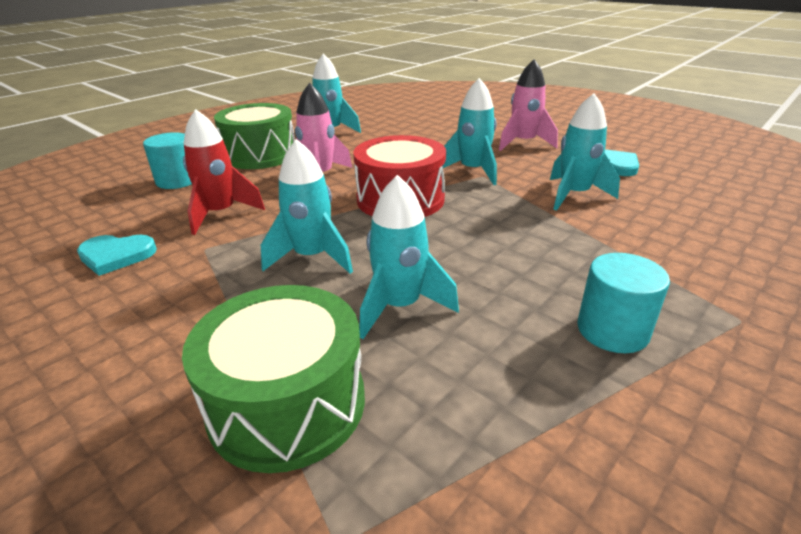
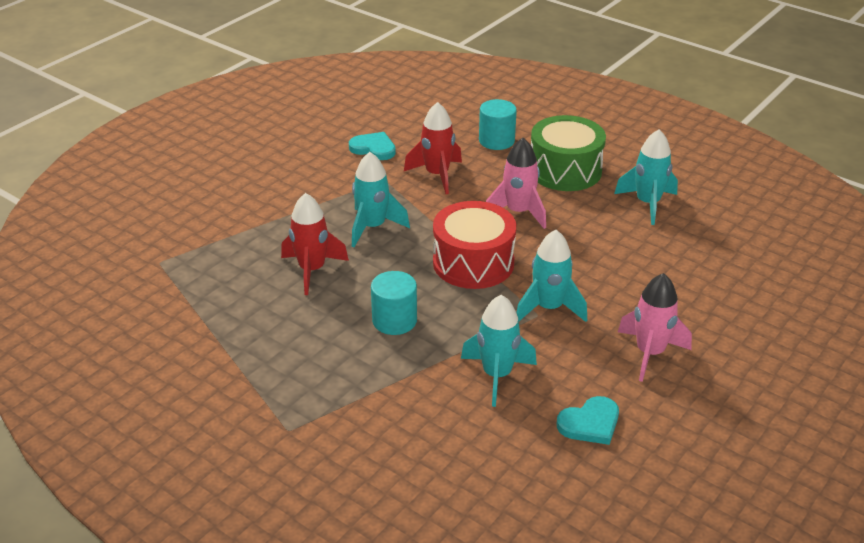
camera: 85 degrees right, 5 degrees up
turquoise heart [77,234,157,276] -> turquoise heart turned 120 degrees clockwise [349,132,396,160]
green drum [182,285,365,473] -> none
turquoise rocket [359,175,459,339] -> red rocket [281,193,349,295]
turquoise cylinder [577,253,670,353] -> turquoise cylinder moved to [371,271,417,335]

